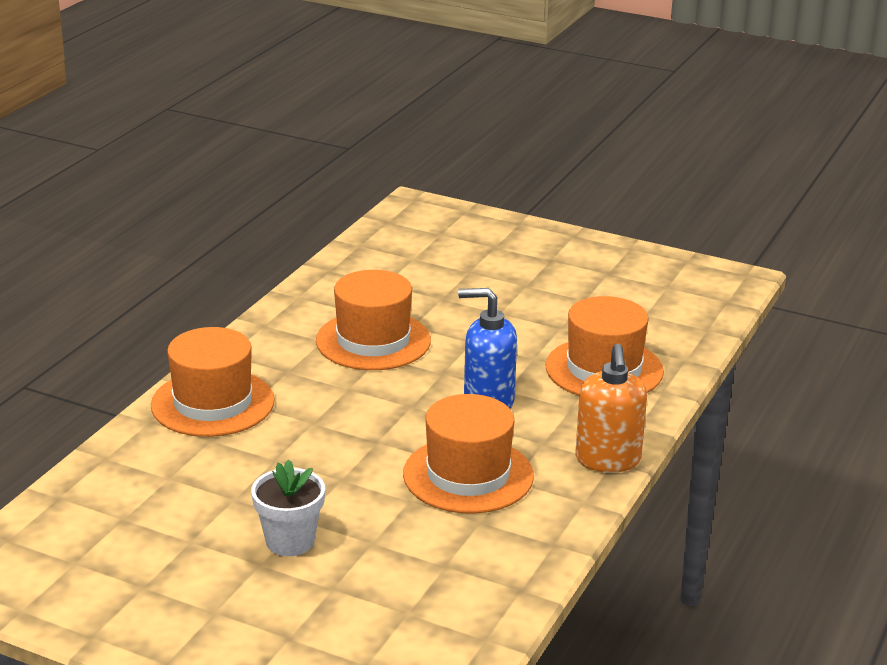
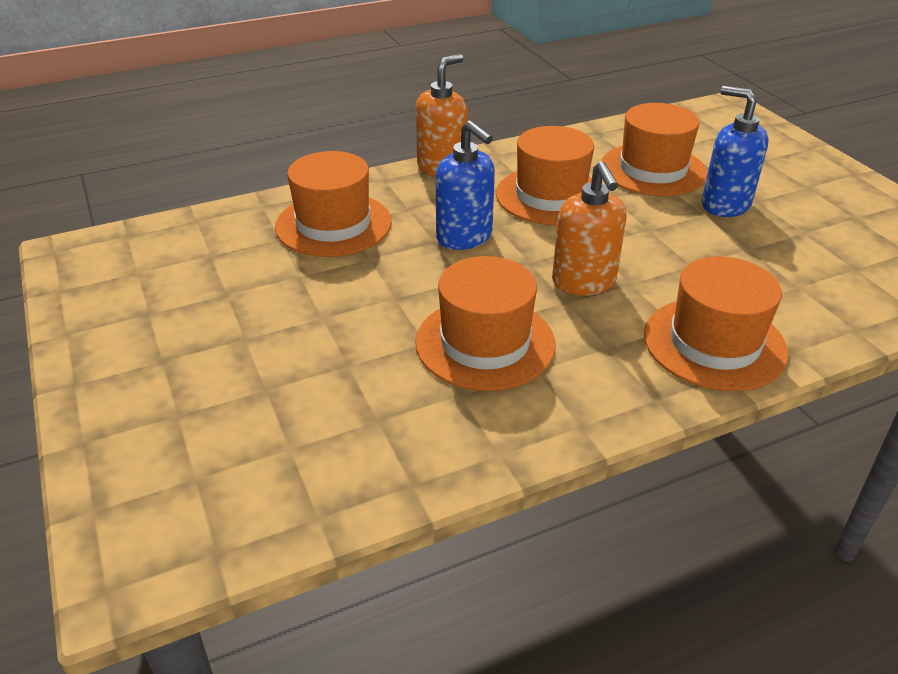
camera: 140 degrees left, 10 degrees up
white flower pot [251,459,325,556] -> blue soap dispenser [702,86,768,217]
none -> orange soap dispenser [552,161,626,296]
none -> orange hat [601,103,707,196]

